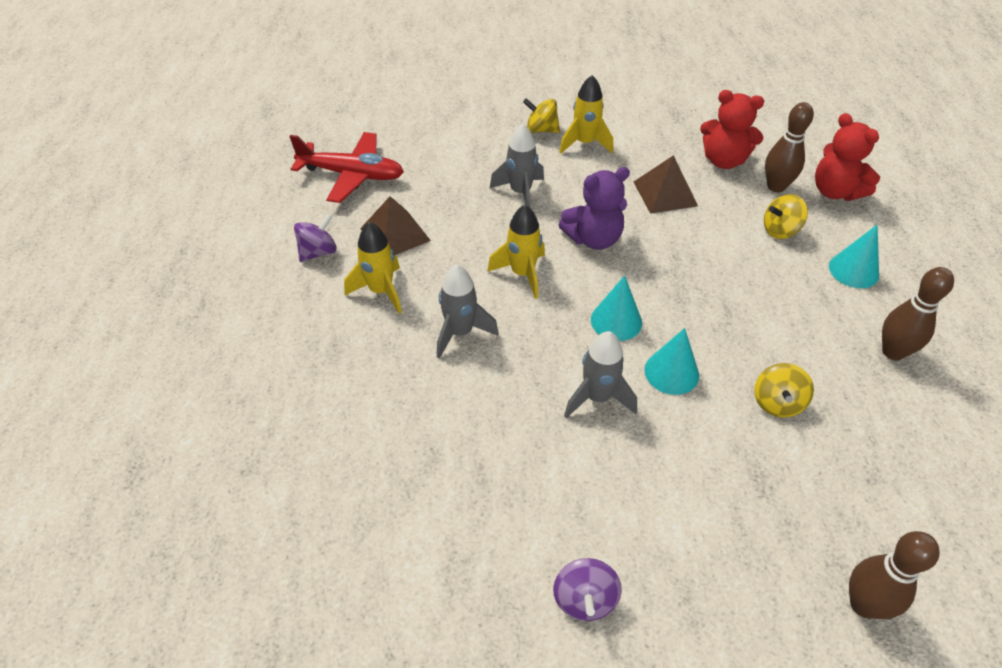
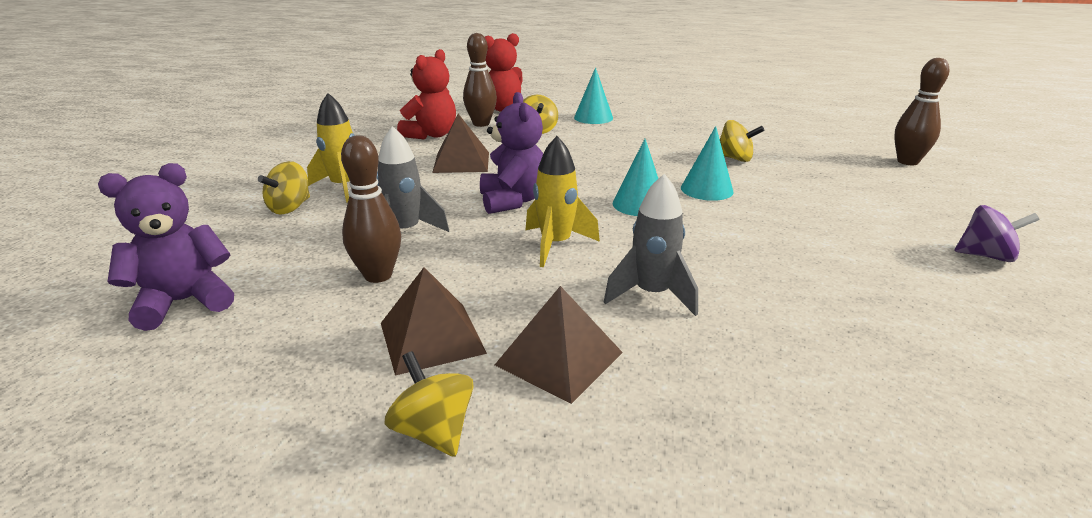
camera: 80 degrees left, 20 degrees down
red plane [289,132,404,203] -> none
purple spinning top [294,213,337,262] -> yellow spinning top [384,351,474,457]
yellow rocket [344,222,402,314] -> brown pyramid [495,286,623,404]
grey rocket [564,331,637,418] -> none
brown bowling pin [882,267,954,360] -> brown bowling pin moved to [341,135,401,283]
none -> purple teddy bear [98,163,234,331]

